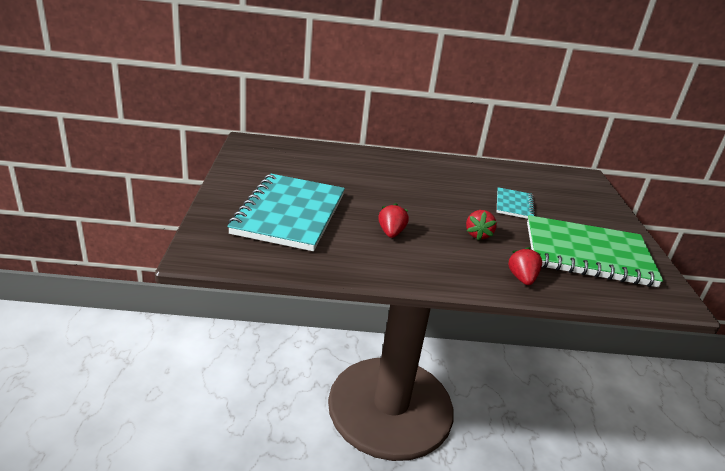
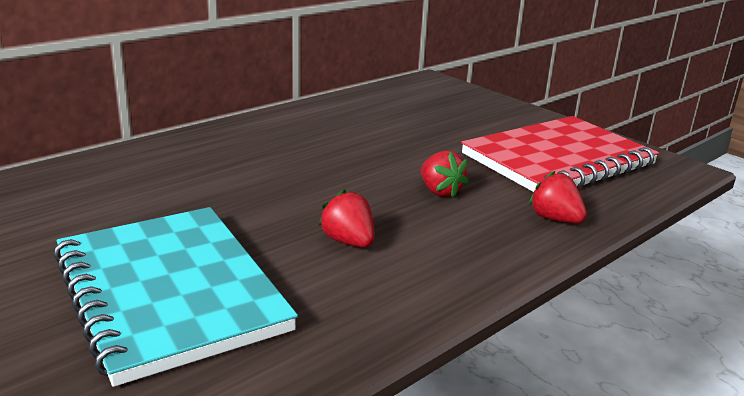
camera: 40 degrees left, 5 degrees down
turquoise notebook [497,187,535,219] -> none
green notebook [527,215,663,287] -> red notebook [461,116,659,192]

